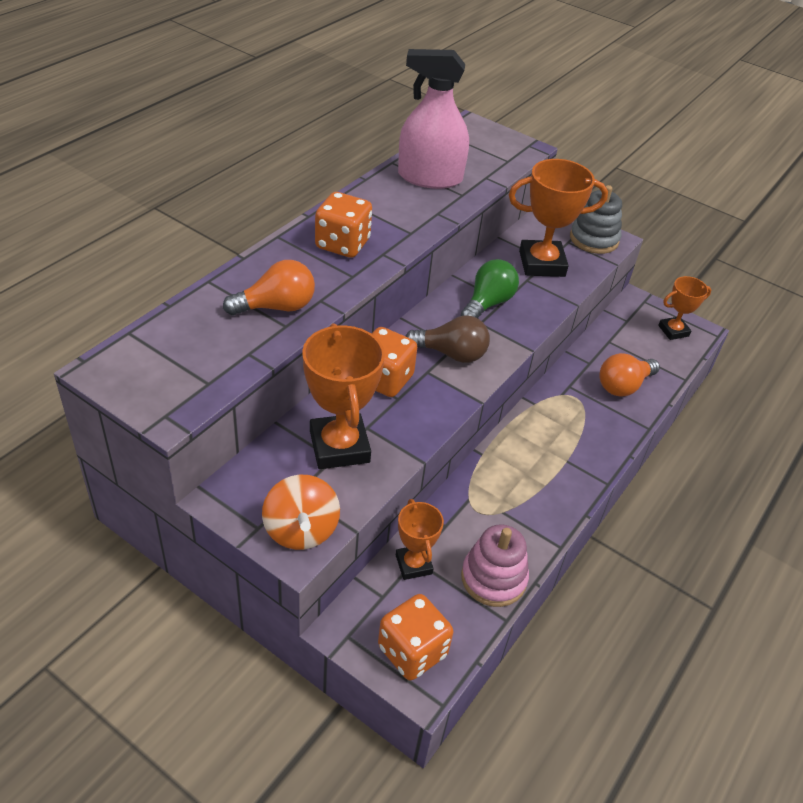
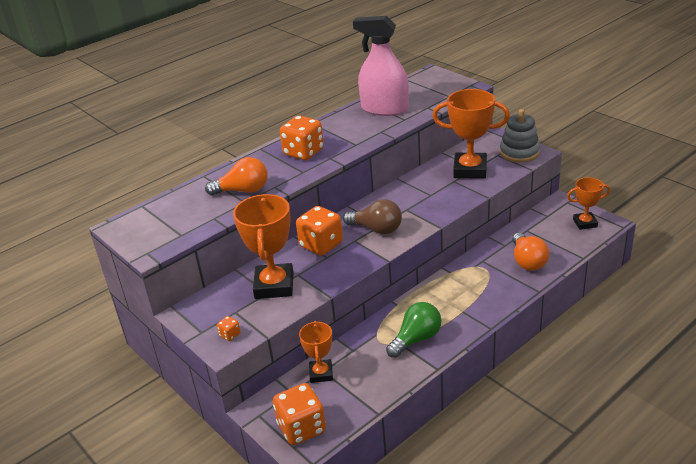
camera: 20 degrees right, 10 degrees down
orange spinning top [262,475,340,550] -> orange dice [217,316,240,341]
green light bulb [461,259,519,318] -> green light bulb moved to [386,302,442,358]
pink stacking toy [461,525,529,607] -> none
orange light bulb [599,353,660,397] -> orange light bulb turned 75 degrees counterclockwise [512,233,549,271]

